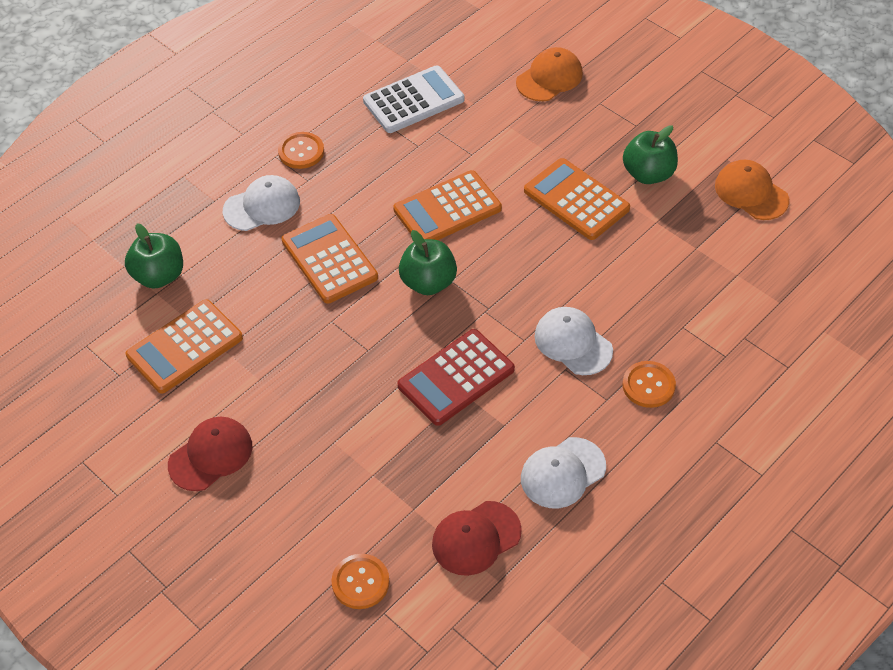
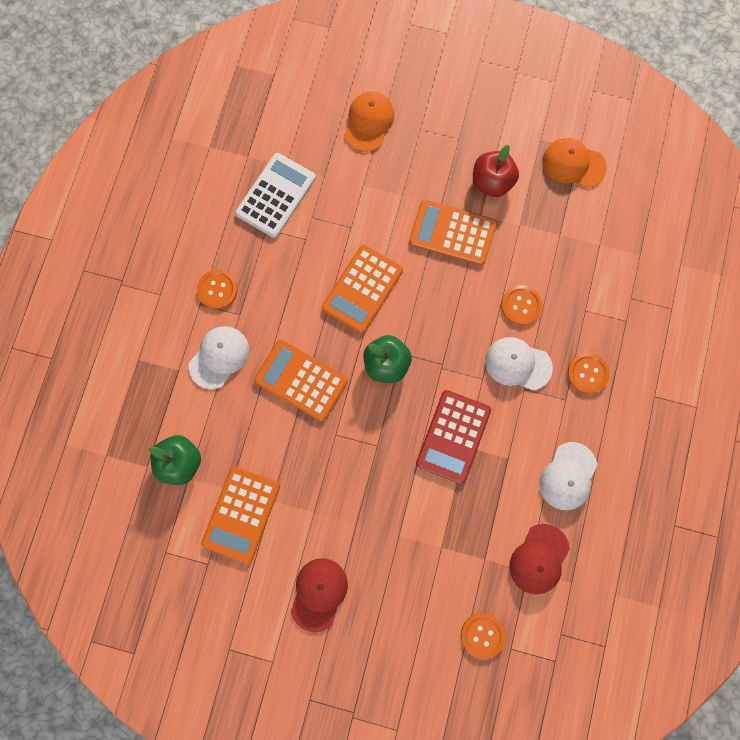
camera: 30 degrees left, 25 degrees up
green apple [623,125,678,184] -> red apple [473,145,519,197]
none -> orange button [501,285,542,325]

